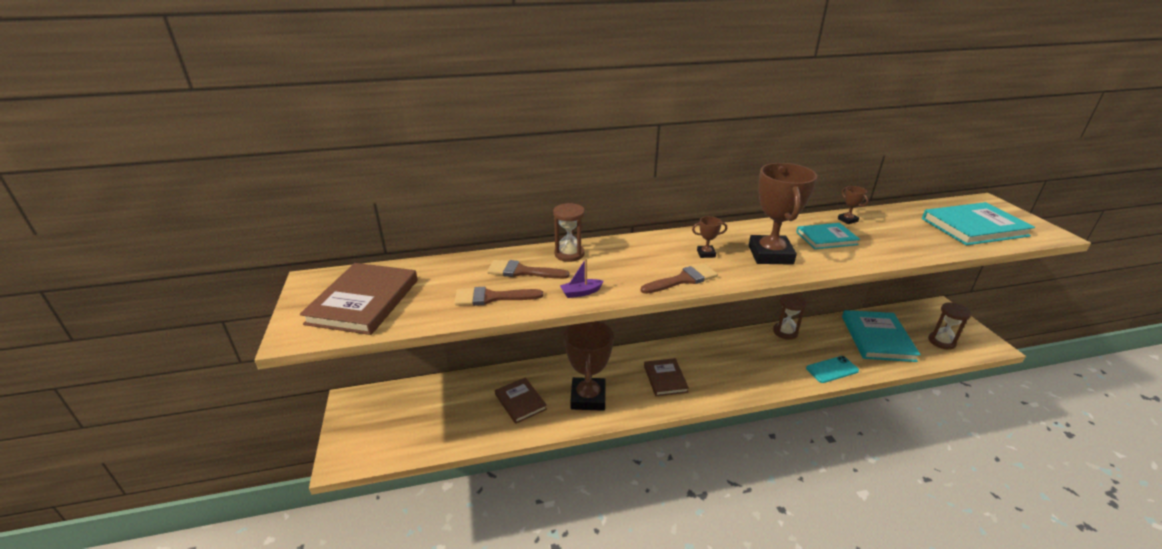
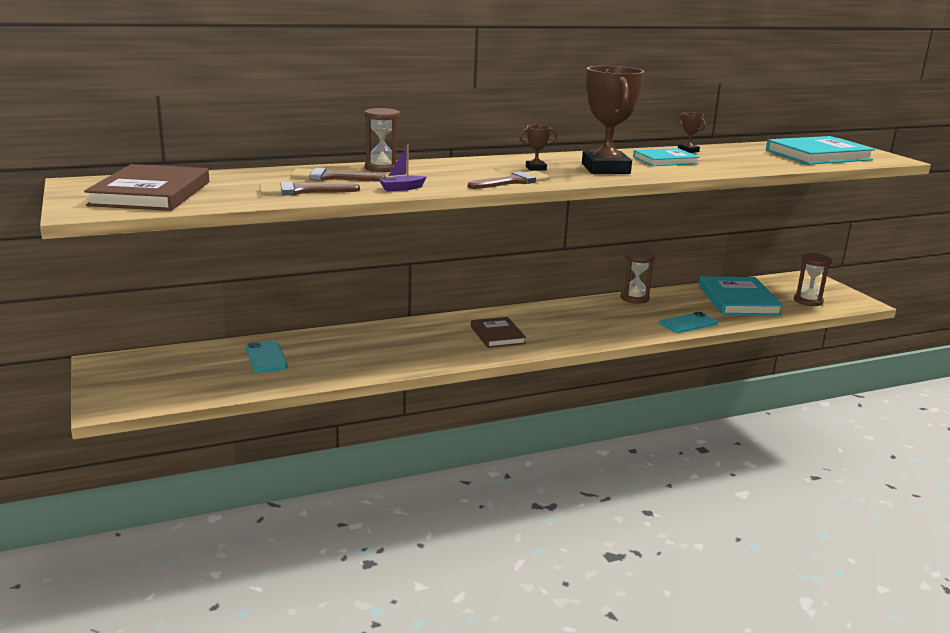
camera: 10 degrees left, 10 degrees down
brown book [495,377,547,424] -> none
brown trophy [564,321,614,411] -> none
none -> turquoise phone [246,340,288,373]

